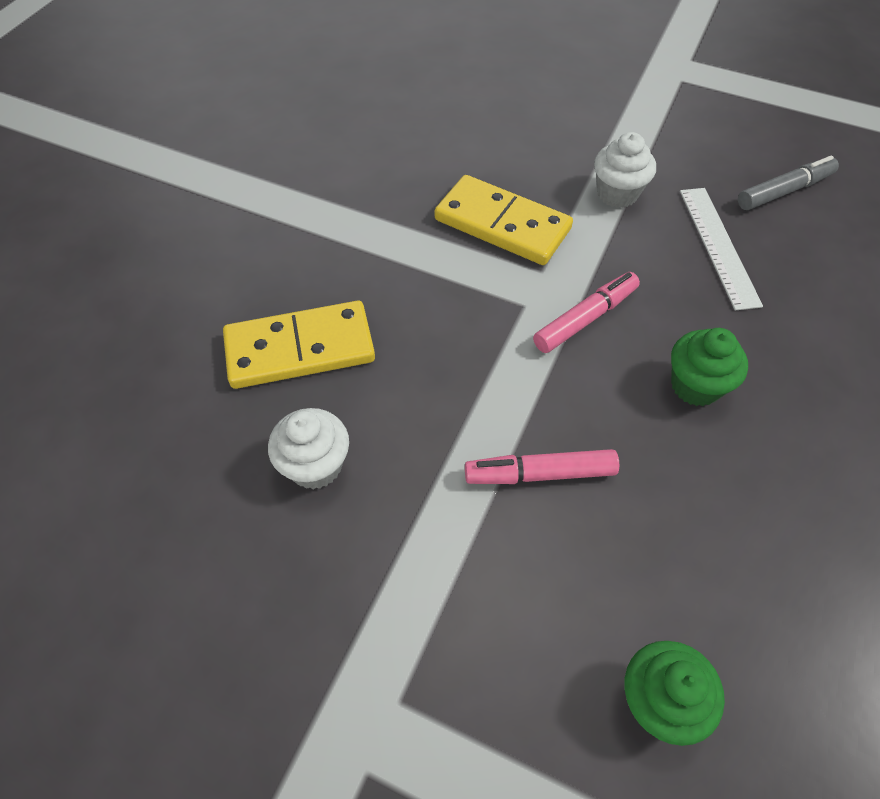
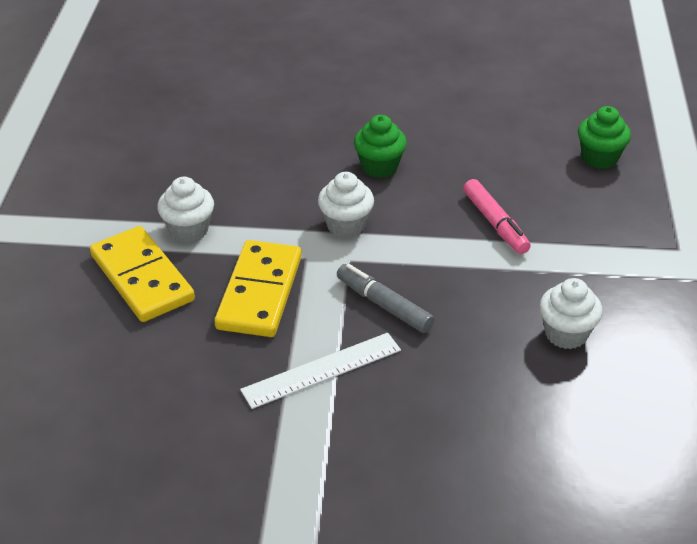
camera: 110 degrees left, 15 degrees down
yellow domino [223,301,375,389] -> yellow domino moved to [90,226,195,322]
pink marker [533,272,640,353] -> white cupcake [318,172,374,238]
white ruler [680,188,763,311] -> white ruler moved to [240,333,401,409]
grey marker [738,156,839,210] -> grey marker moved to [337,264,435,333]

